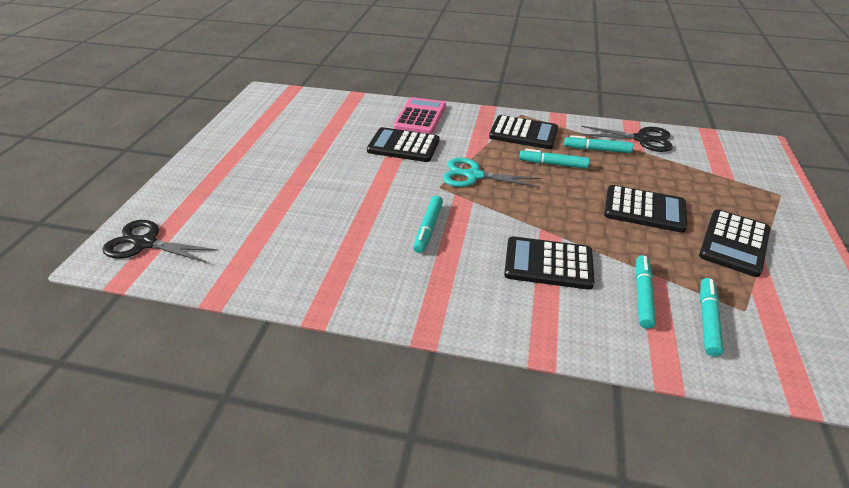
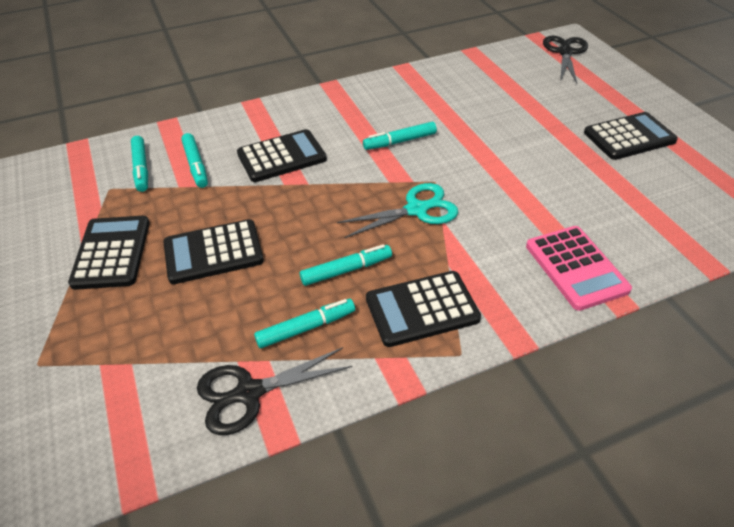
camera: 145 degrees right, 5 degrees up
black scissors [102,220,219,263] -> black scissors turned 60 degrees counterclockwise [543,36,588,83]
black calculator [367,127,440,162] -> black calculator moved to [584,112,678,160]
turquoise marker [413,195,443,253] -> turquoise marker turned 90 degrees counterclockwise [363,122,437,150]

